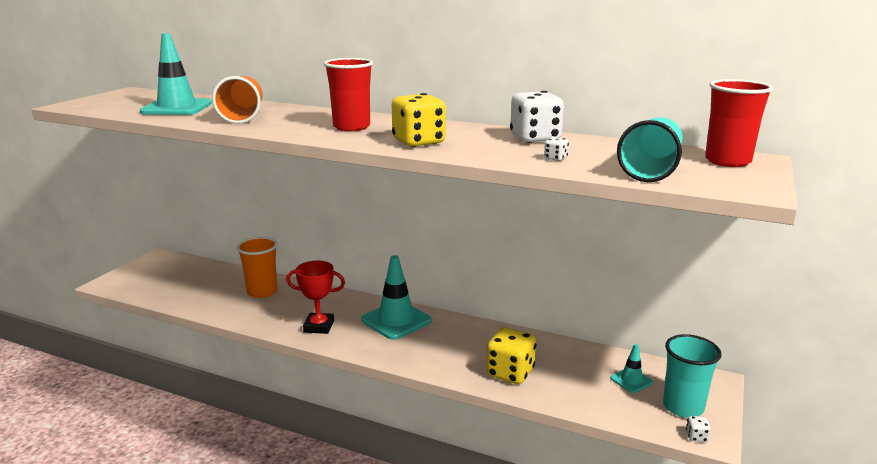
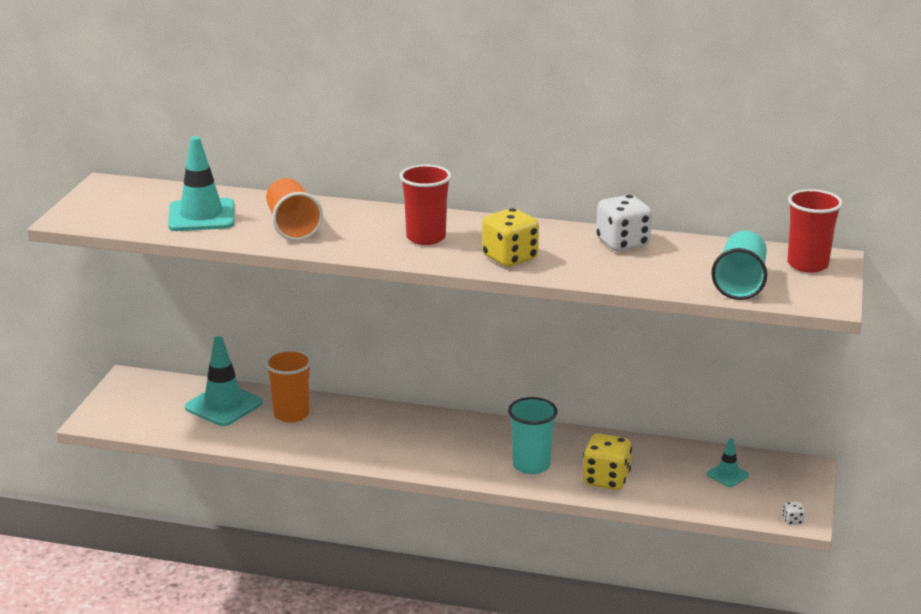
camera: 10 degrees left, 5 degrees up
red trophy [286,261,345,334] -> none
turquoise traffic cone [361,255,432,340] -> turquoise traffic cone moved to [185,336,263,426]
white dice [544,137,569,161] -> none
turquoise cup [663,334,722,418] -> turquoise cup moved to [508,397,558,474]

